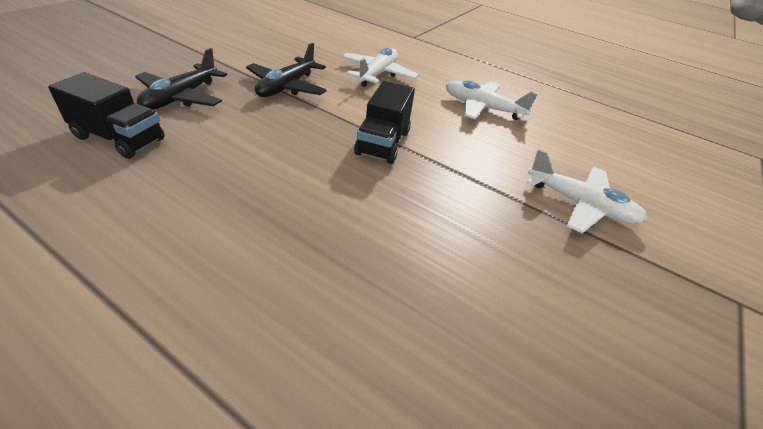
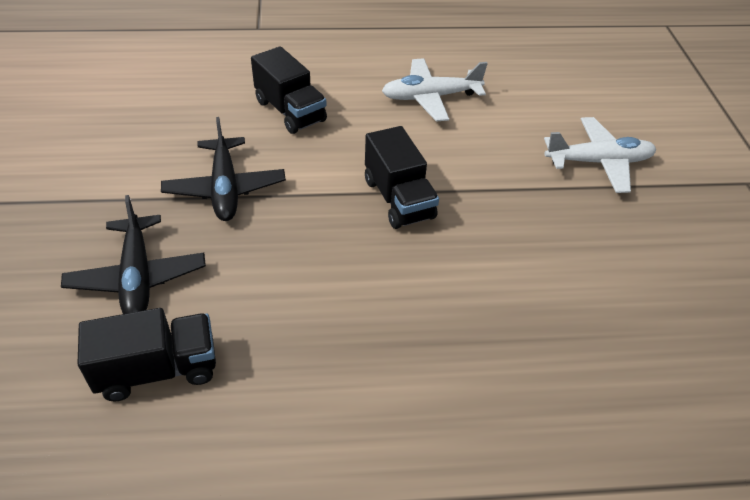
camera: 35 degrees left, 5 degrees up
white plane [341,48,419,87] -> black truck [251,46,327,134]

